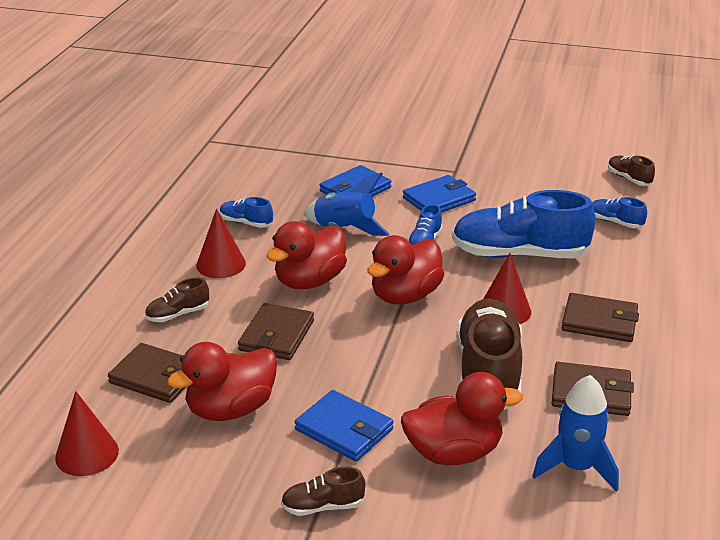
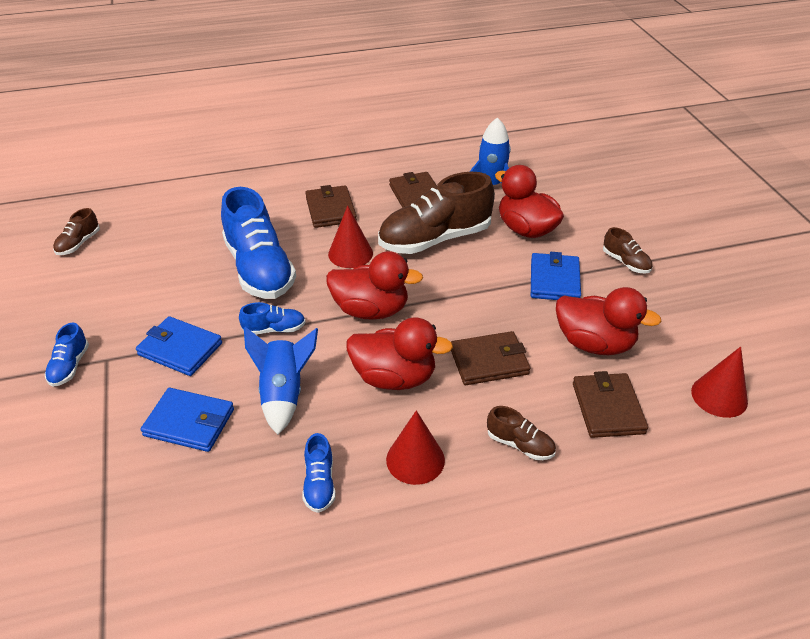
camera: 120 degrees left, 10 degrees up
blue shoe [592,197,647,228] -> blue shoe moved to [45,323,89,387]

